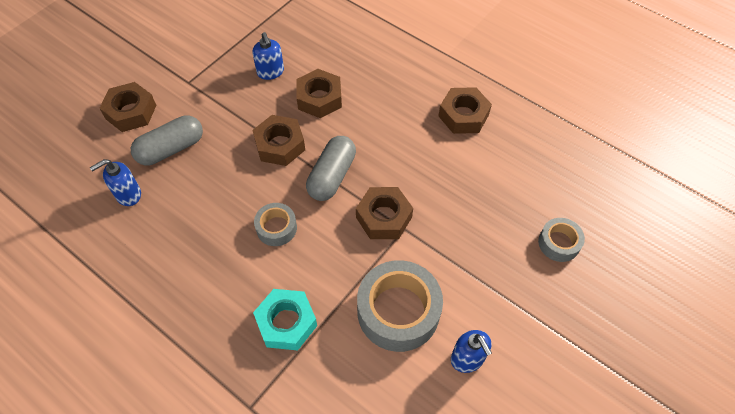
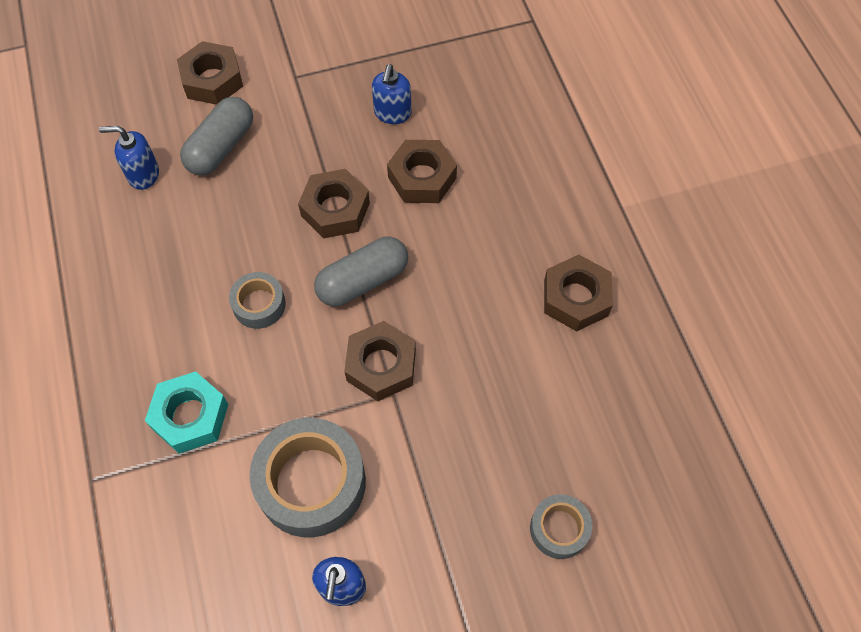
camera: 35 degrees right, 5 degrees up
grey capsule [131,116,203,165] -> grey capsule turned 60 degrees counterclockwise [180,97,253,175]

